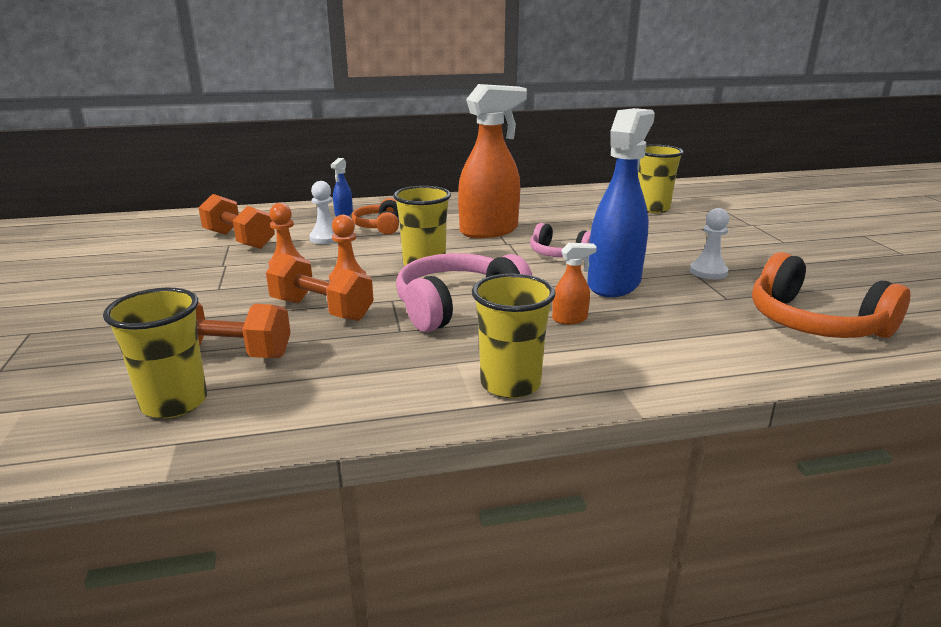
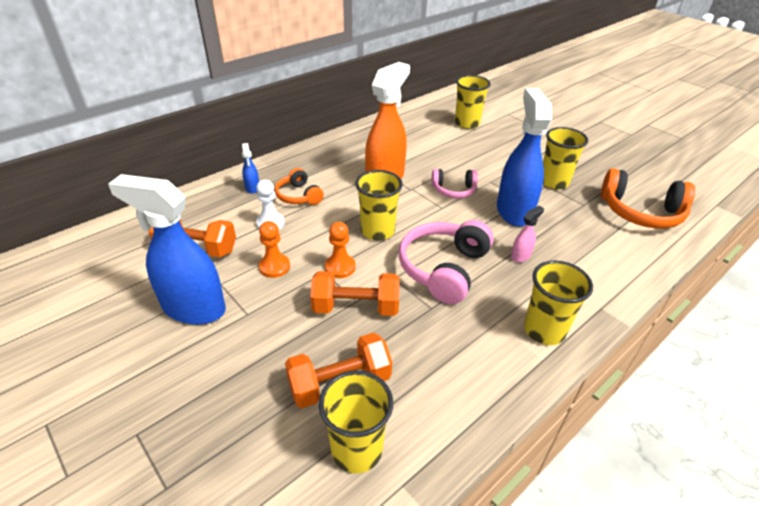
camera: 30 degrees left, 15 degrees up
orange spray bottle [552,243,597,324] -> pink spray bottle [511,206,544,262]
white pawn [690,208,729,279] -> yellow cup [543,127,588,190]
none -> blue spray bottle [108,174,226,325]

